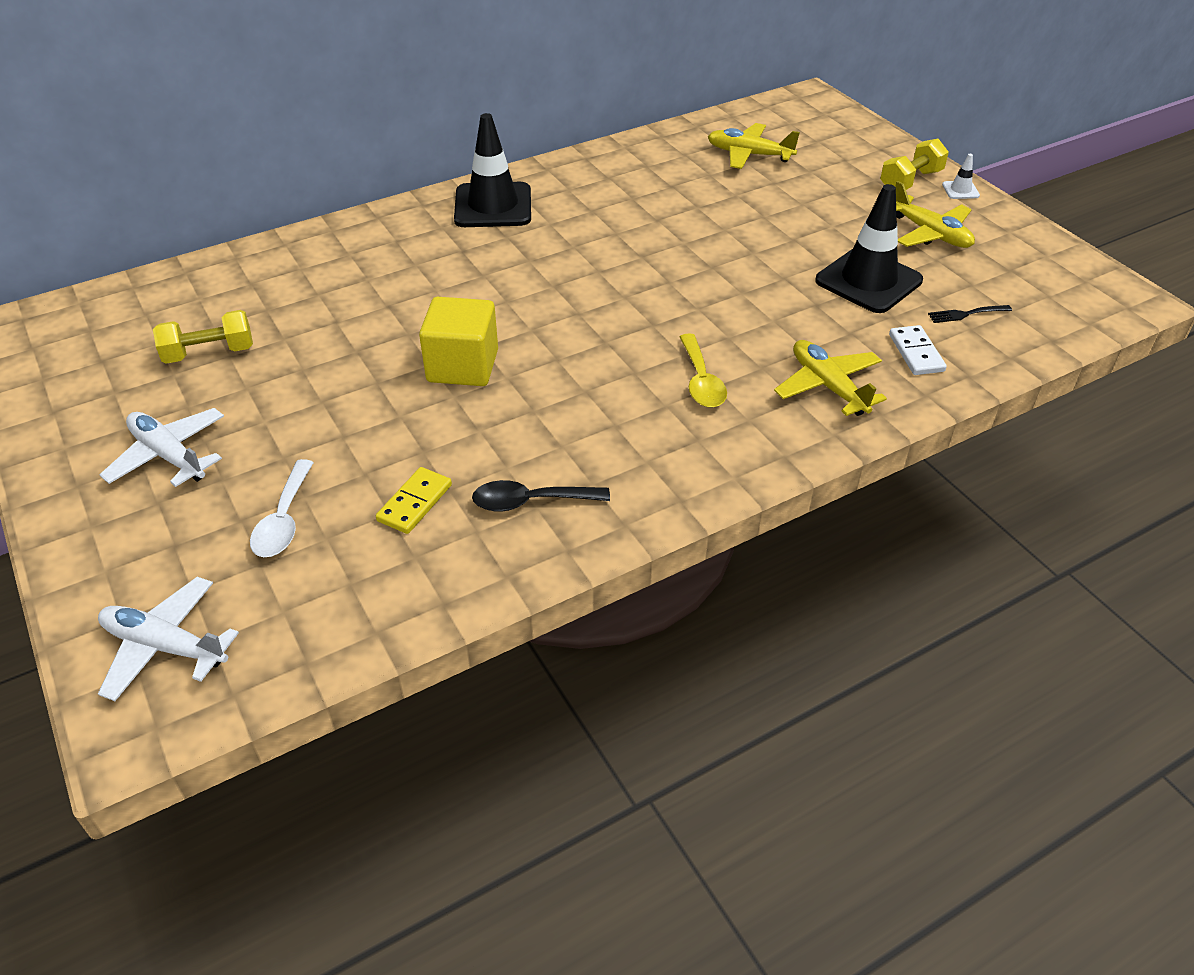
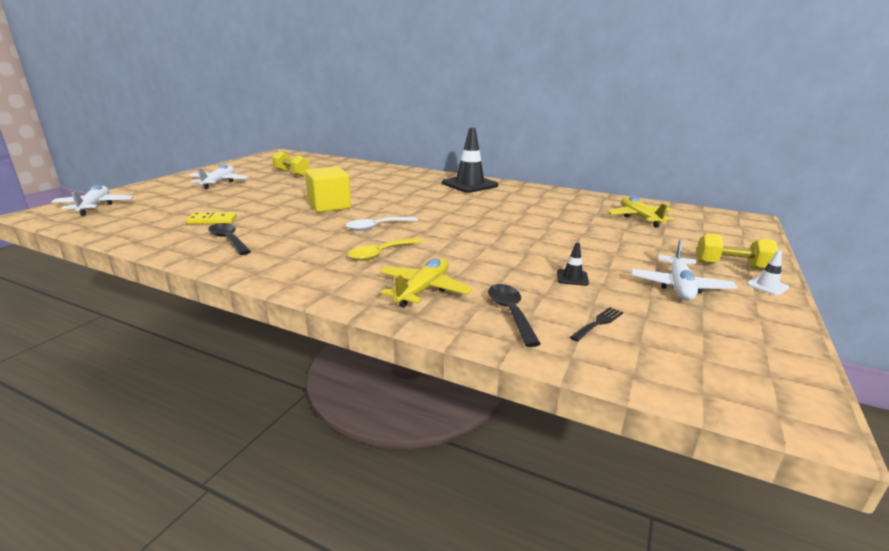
camera: 55 degrees right, 20 degrees down
white spoon [250,459,314,557] -> white spoon moved to [346,217,418,231]
black traffic cone [815,184,923,313] -> black traffic cone [557,243,589,286], size x0.42
white domino [889,325,947,375] -> black spoon [488,284,541,347]
yellow plane [896,181,975,248] -> white plane [631,239,737,301]
black fork [928,305,1012,323] -> black fork turned 90 degrees clockwise [570,307,623,342]

